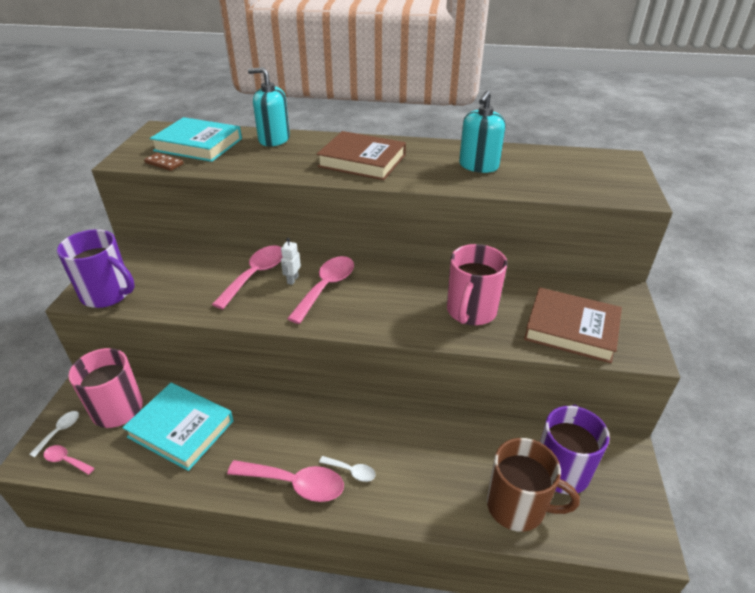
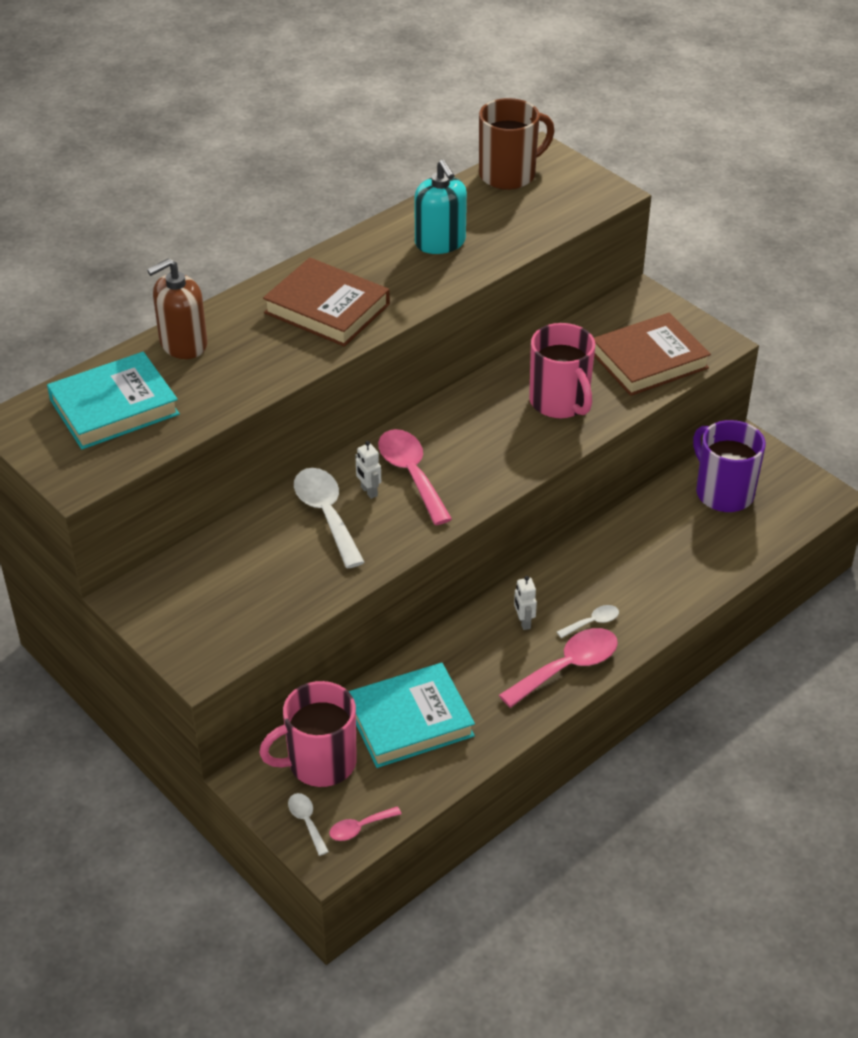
camera: 50 degrees left, 5 degrees up
purple mug [57,229,135,308] -> none
brown domino [144,152,184,171] -> none
pink spoon [212,245,282,309] -> white spoon [294,468,364,569]
turquoise soap dispenser [248,67,290,146] -> brown soap dispenser [147,258,207,359]
brown book [317,131,406,180] -> brown book turned 60 degrees clockwise [263,258,390,347]
brown mug [487,438,580,532] -> brown mug moved to [479,98,555,190]
none -> white robot [514,576,537,630]

